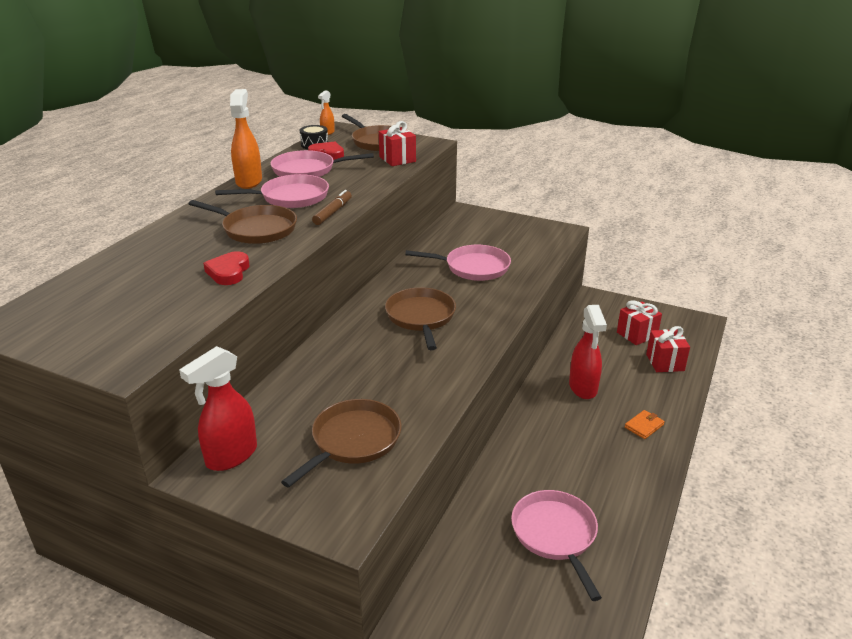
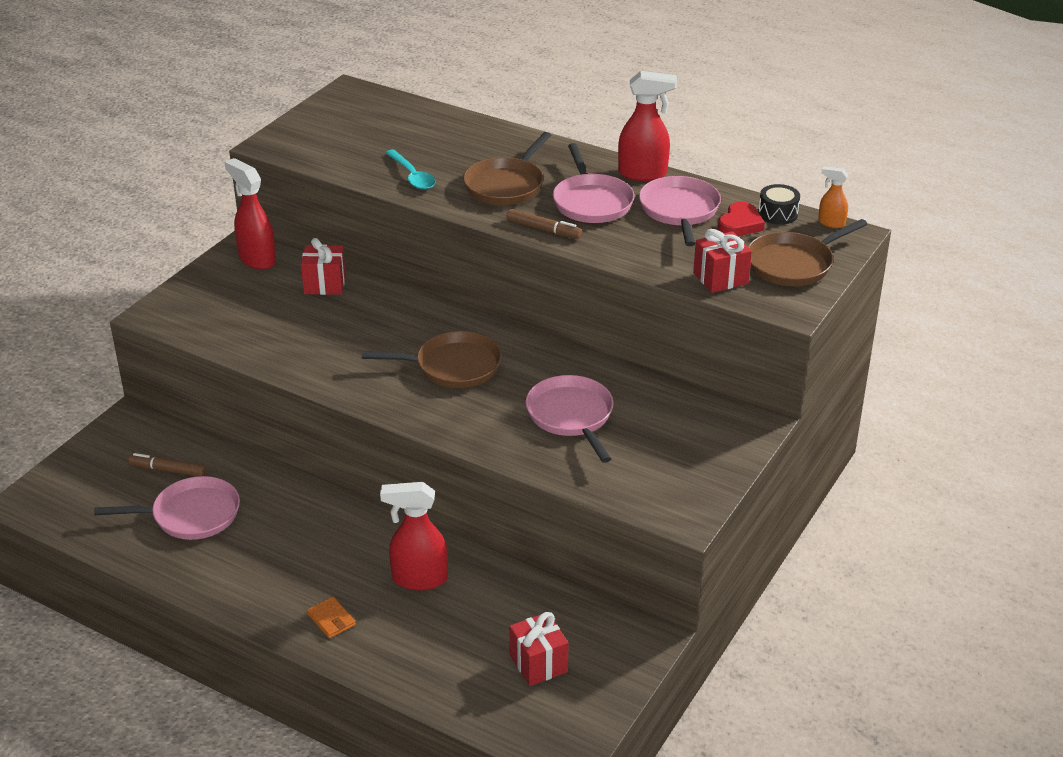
camera: 95 degrees right, 5 degrees up
red heart [203,251,250,285] -> turquoise spoon [385,149,435,190]
orange spray bottle [230,89,262,189] -> red spray bottle [618,71,677,181]
brown pan [281,399,401,488] -> none
pink pan [405,245,511,281] -> pink pan turned 150 degrees clockwise [526,375,614,463]
red gift [646,326,690,372] -> red gift moved to [301,238,346,295]
none -> brown marker [128,453,207,476]

